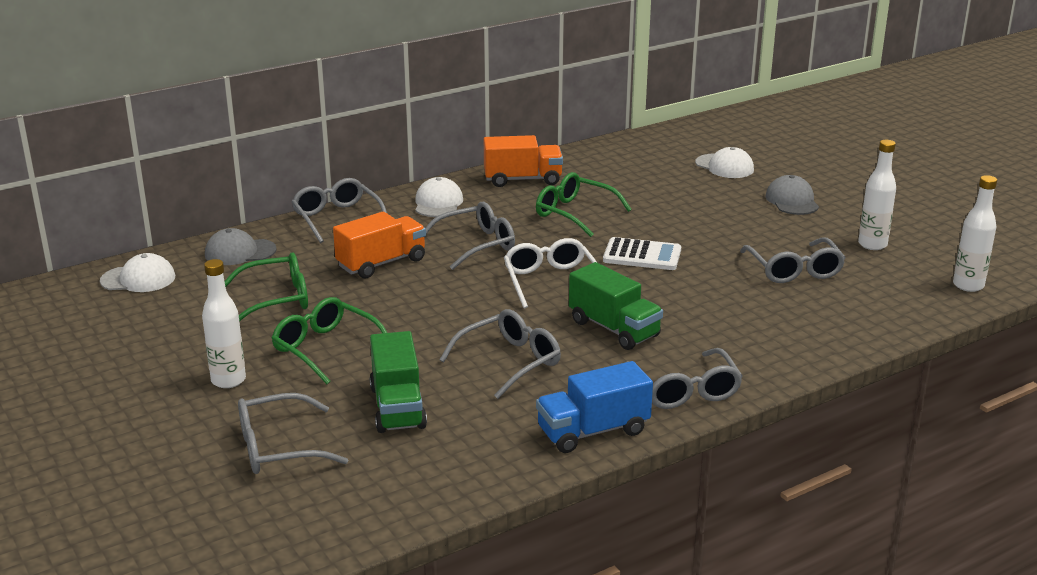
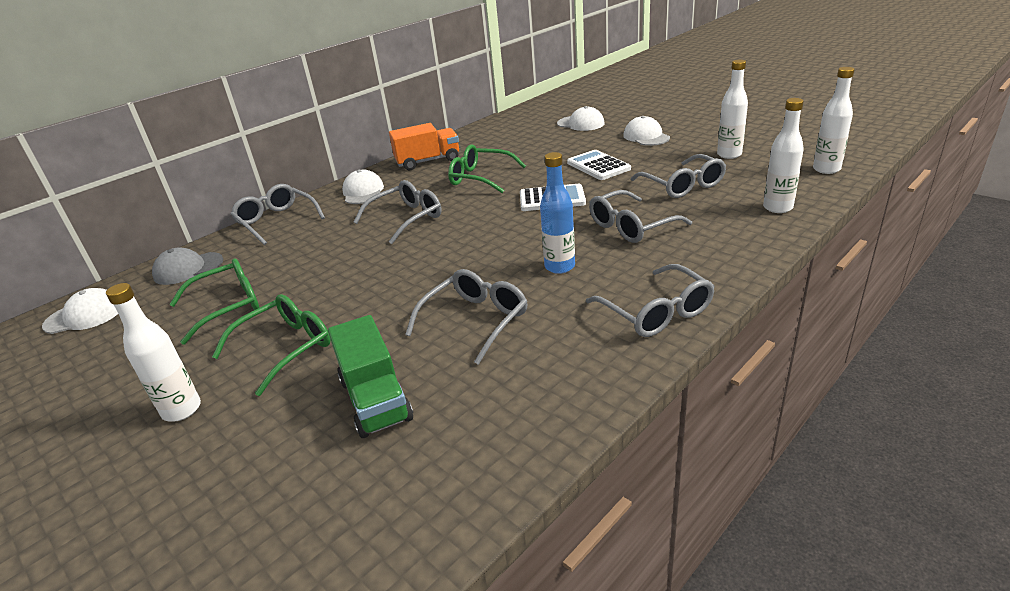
camera: 10 degrees left, 5 degrees up
grey glasses [238,393,348,474] -> grey glasses moved to [589,190,692,243]
green glasses [271,297,387,384] -> green glasses turned 105 degrees clockwise [212,294,330,396]
orange truck [333,212,426,278] -> none
white glasses [504,238,597,308] -> none
blue truck [536,361,653,453] -> none
green truck [569,262,663,350] -> blue bottle [540,152,575,274]
grey cap [765,175,819,215] -> white cap [623,116,670,146]
none -> white calculator [567,150,631,180]
none -> white bottle [763,98,804,213]

